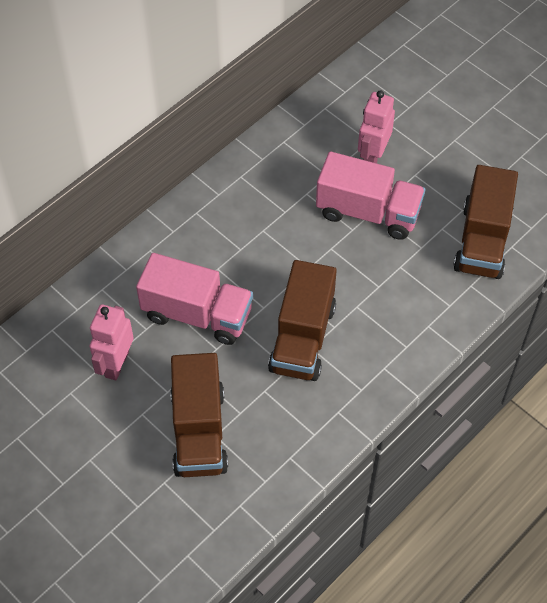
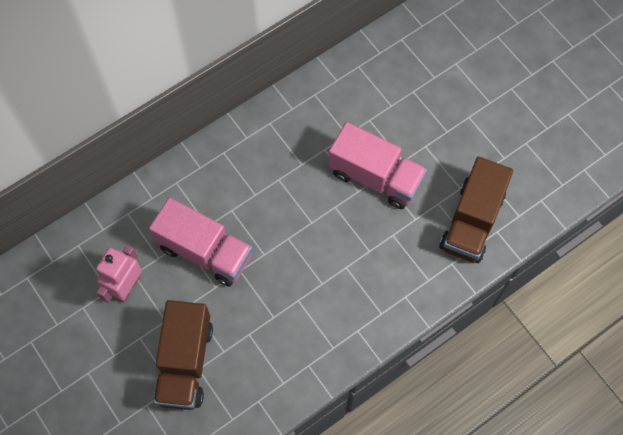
camera: 10 degrees right, 10 degrees up
brown truck [268,260,337,381] -> none
pink robot [358,90,395,163] -> none

